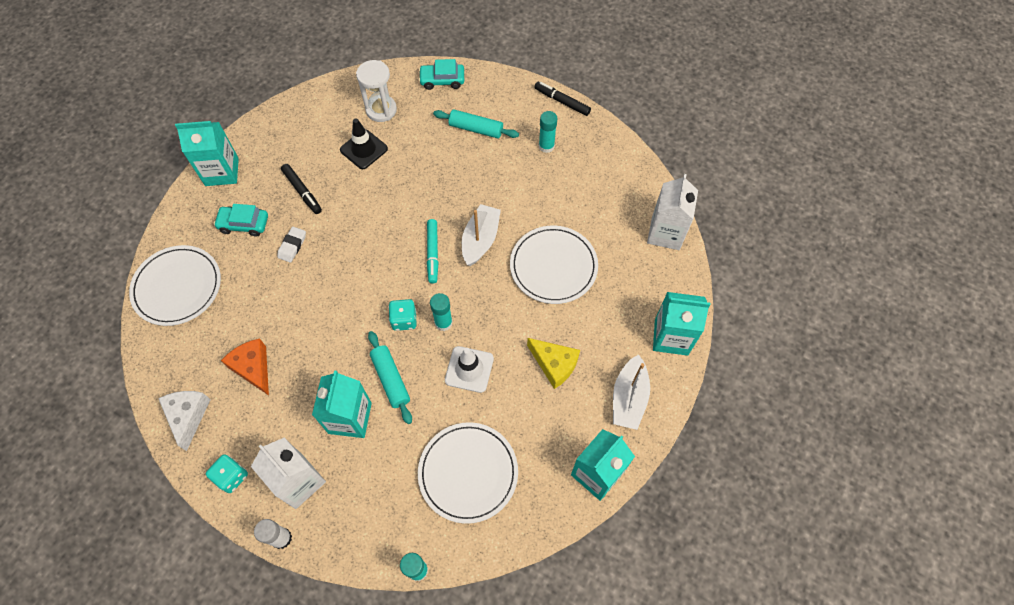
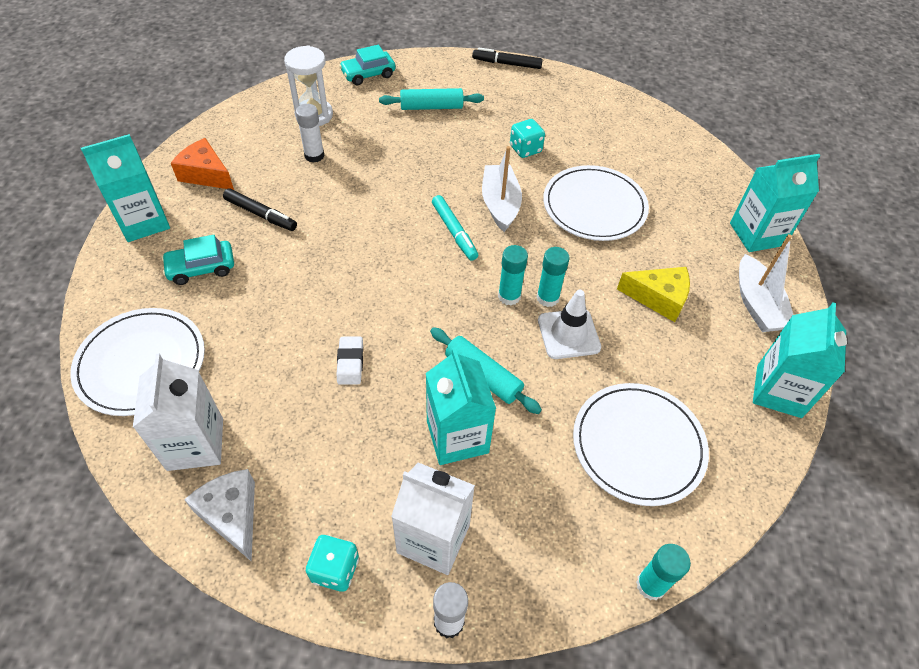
camera: 25 degrees left, 10 degrees down
orange cheese [221,339,269,396] -> orange cheese moved to [171,138,234,190]
white eraser [277,227,306,263] -> white eraser moved to [337,337,363,385]
black traffic cone [340,118,388,169] -> white glue stick [296,104,324,163]
turquoise dice [389,299,417,331] -> turquoise dice moved to [510,119,545,158]
turquoise glue stick [539,111,557,153] -> turquoise glue stick moved to [537,247,570,307]
white carton [647,174,698,250] -> white carton moved to [133,353,223,471]

